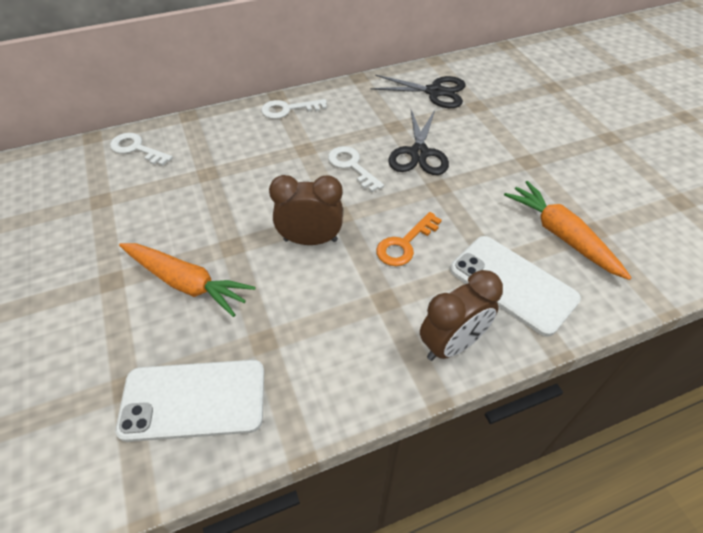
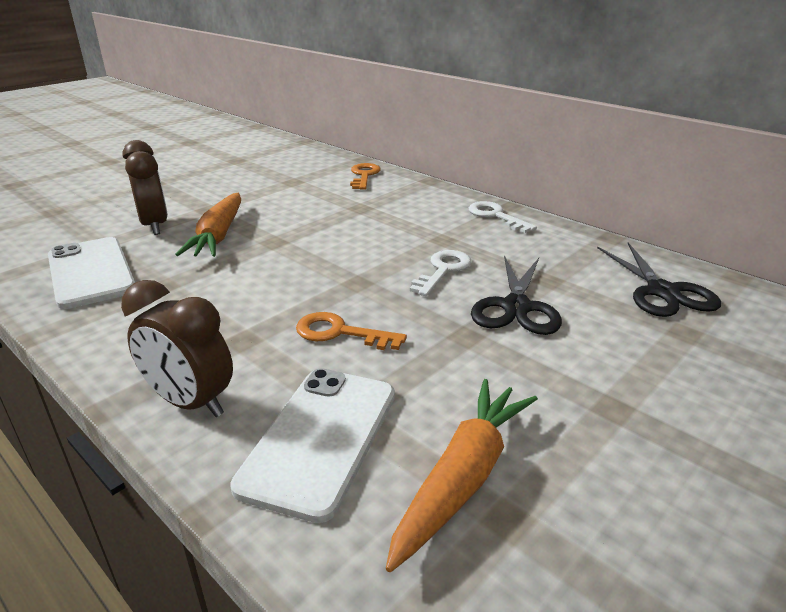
camera: 65 degrees right, 20 degrees down
white key [110,133,173,166] -> orange key [350,163,381,190]
brown clock [269,175,343,245] -> brown clock moved to [123,140,168,235]
black scissors [388,110,449,175] -> black scissors turned 60 degrees counterclockwise [471,255,562,335]

